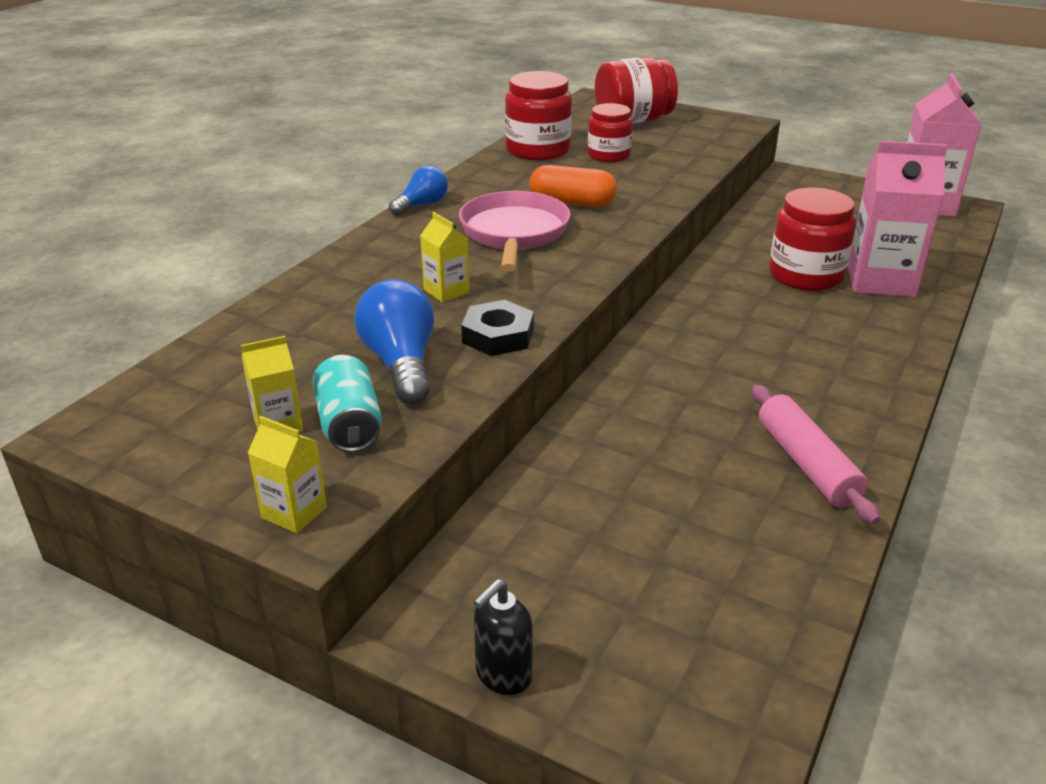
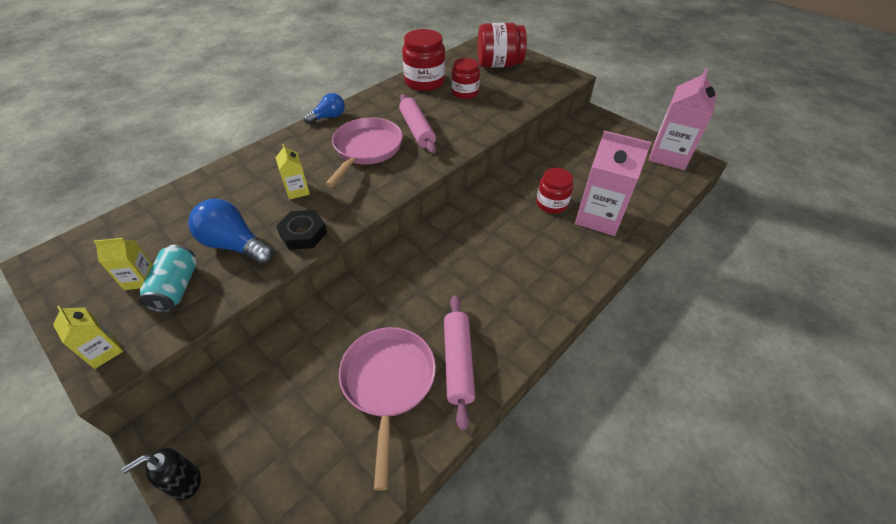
camera: 15 degrees right, 15 degrees up
blue light bulb [354,279,434,404] -> blue light bulb turned 60 degrees counterclockwise [188,199,274,265]
orange capsule [530,165,617,207] -> pink rolling pin [399,94,436,153]
red jar [769,188,856,291] -> red jar [536,168,573,214], size x0.66
none -> pink pan [339,327,436,490]

